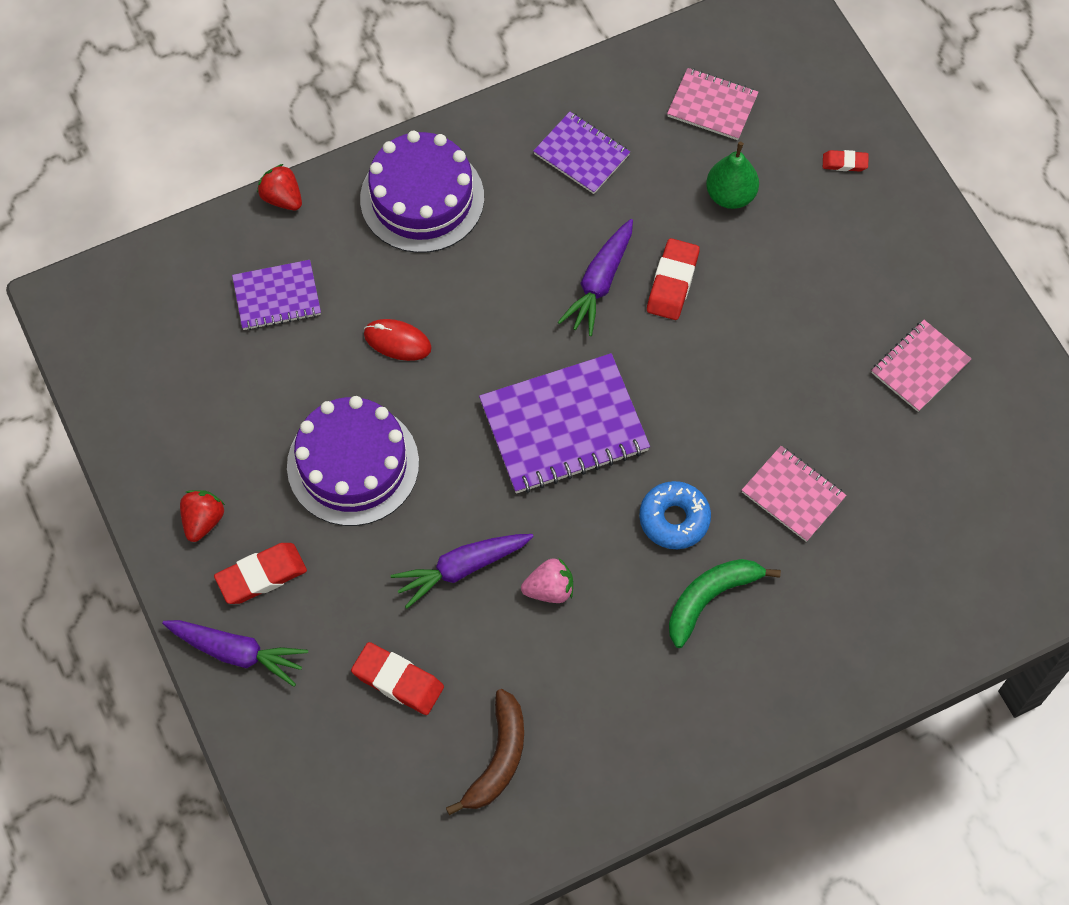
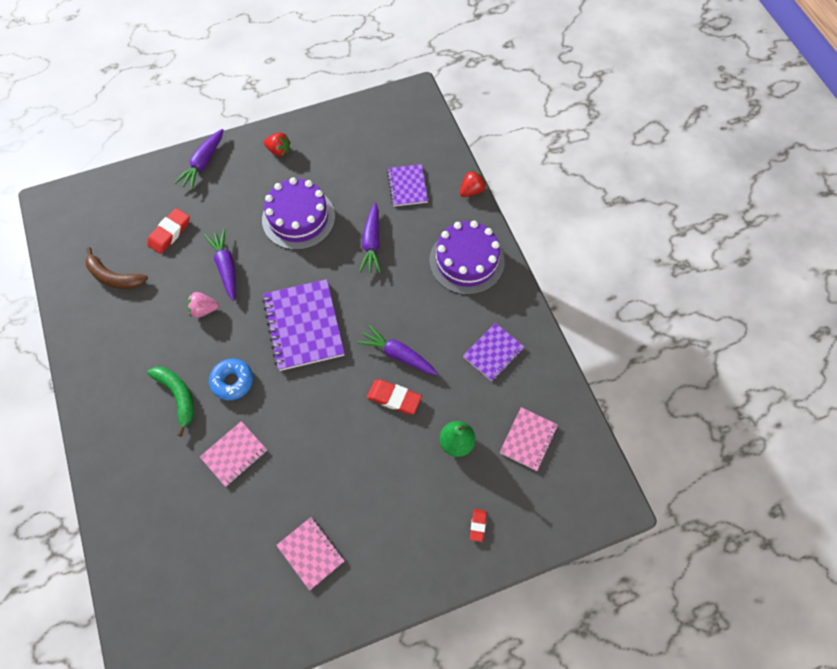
camera: 95 degrees right, 0 degrees up
red eraser [214,543,307,604] -> none
red mouse [364,319,432,361] -> purple carrot [359,203,381,273]
pink strawberry [521,558,573,603] -> pink strawberry turned 90 degrees clockwise [187,292,219,318]

